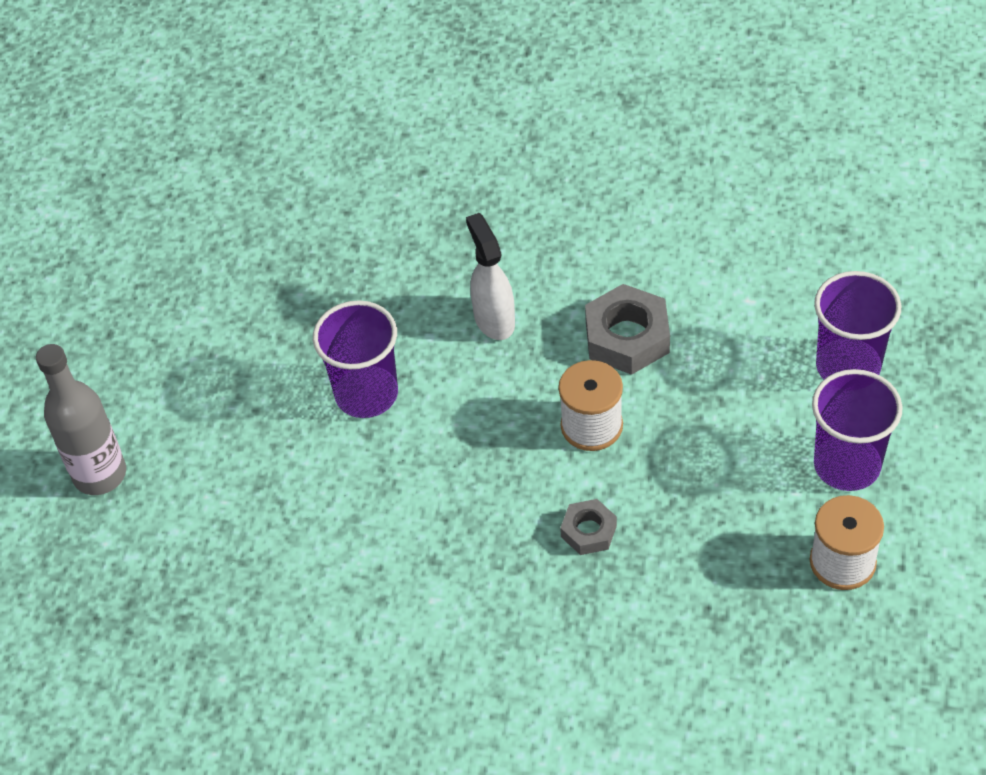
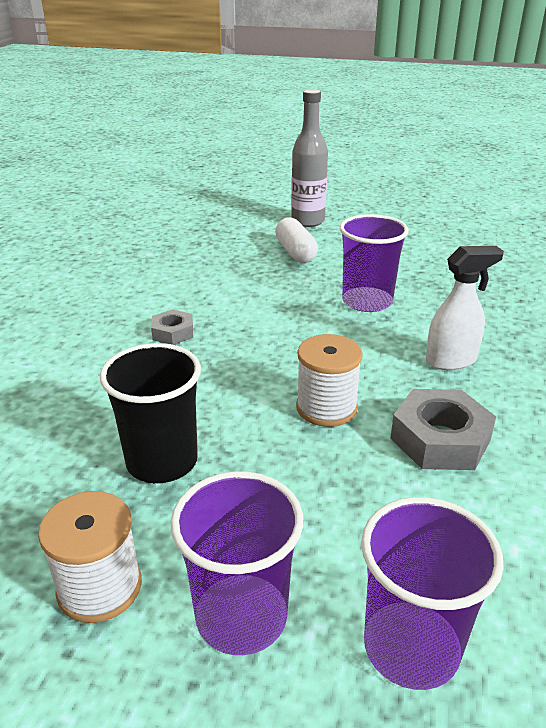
camera: 90 degrees right, 20 degrees down
grey nut [560,499,617,555] -> grey nut moved to [151,309,193,345]
none -> black cup [100,343,201,483]
none -> white capsule [275,217,318,263]

